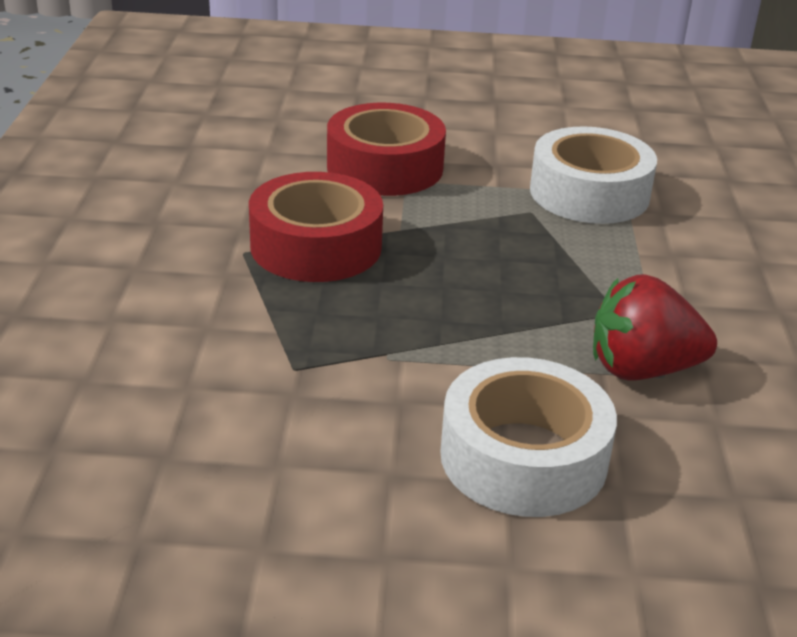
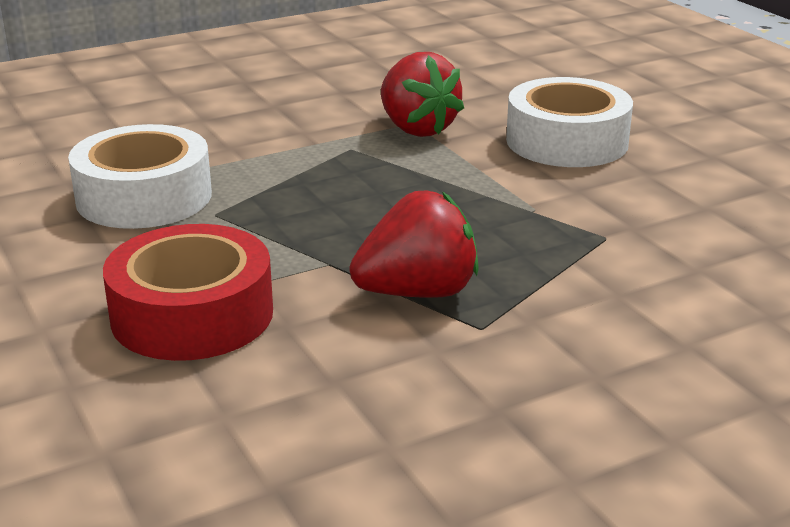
camera: 120 degrees left, 5 degrees down
red tape [249,172,383,282] -> red strawberry [350,191,479,298]

